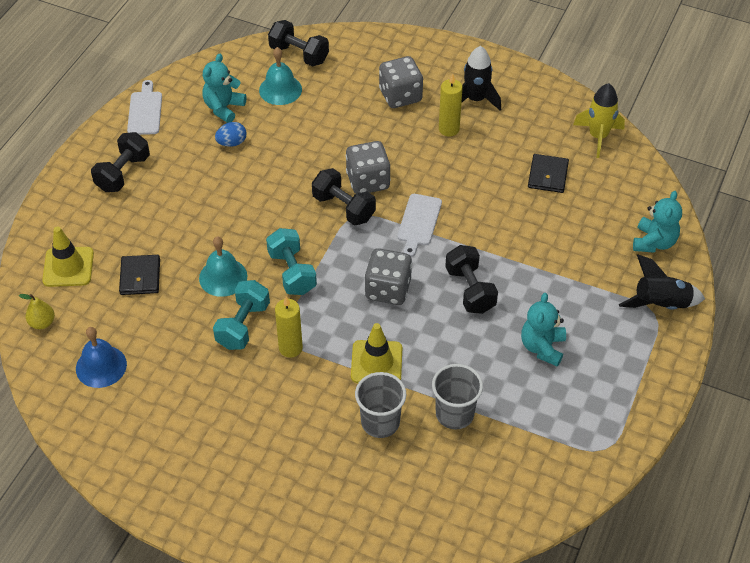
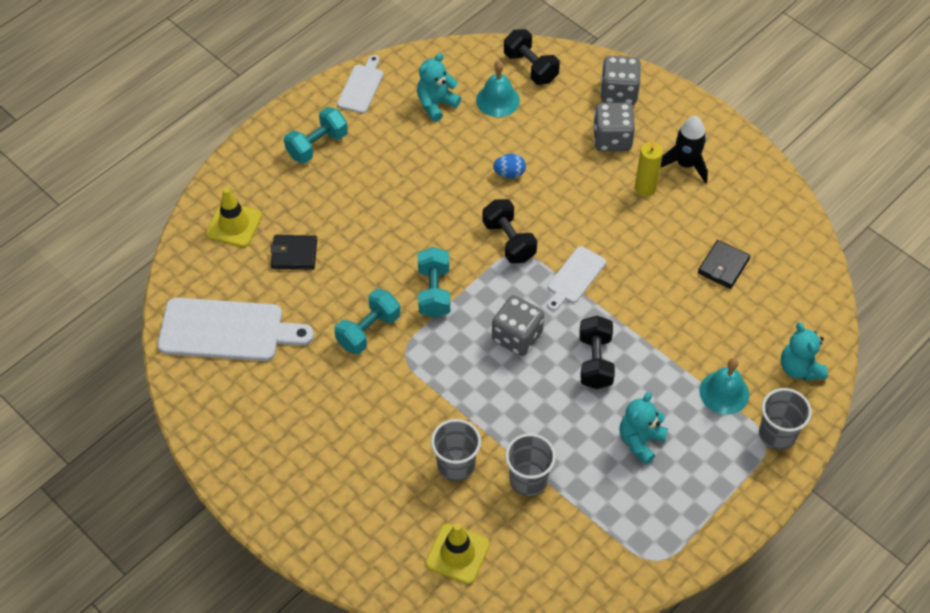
camera: 20 degrees right, 5 degrees up
yellow pear [19,294,55,329] -> none
blue bell [76,327,127,388] -> white cutting board [158,298,314,361]
black dumbbell [91,132,150,192] -> turquoise dumbbell [284,107,348,163]
black wallet [119,255,160,295] -> black wallet turned 75 degrees clockwise [271,235,317,270]
turquoise bell [199,236,247,297] -> turquoise bell moved to [699,358,749,415]
blue egg [215,122,247,147] -> blue egg moved to [493,154,526,178]
yellow candle [275,296,303,358] -> none
grey dice [346,141,391,194] -> grey dice moved to [600,56,641,105]
yellow traffic cone [351,323,402,383] -> yellow traffic cone moved to [426,523,490,584]
yellow rocket [573,83,625,158] -> none
black rocket [619,254,705,310] -> grey cup [759,388,812,450]
turquoise teddy bear [633,191,682,253] -> turquoise teddy bear turned 120 degrees clockwise [781,322,828,381]

